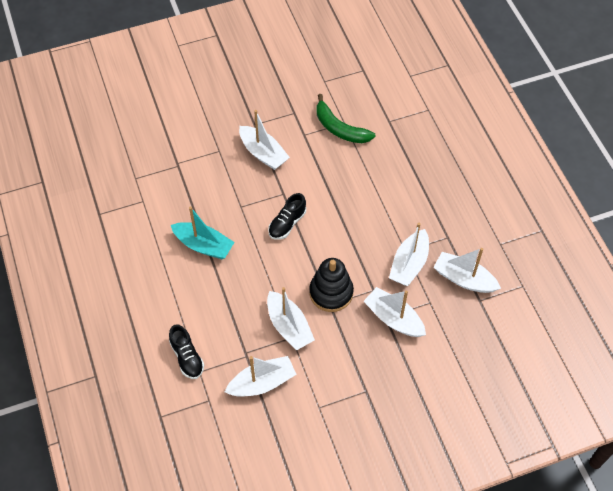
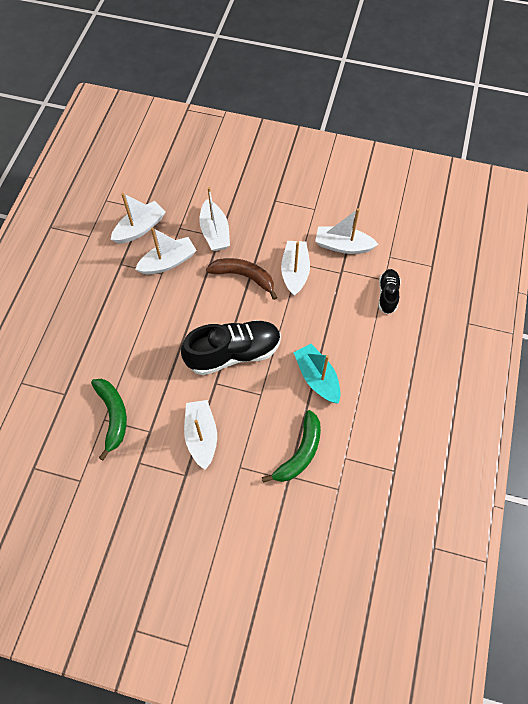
camera: 145 degrees left, 5 degrees up
black shoe [268,193,306,240] -> black shoe [181,320,281,375], size x1.89
black stacking toy [309,258,354,312] -> brown banana [206,258,277,300]
white boat [433,248,501,293] -> white boat turned 105 degrees counterclockwise [111,193,166,244]
none -> green banana [262,410,321,483]

